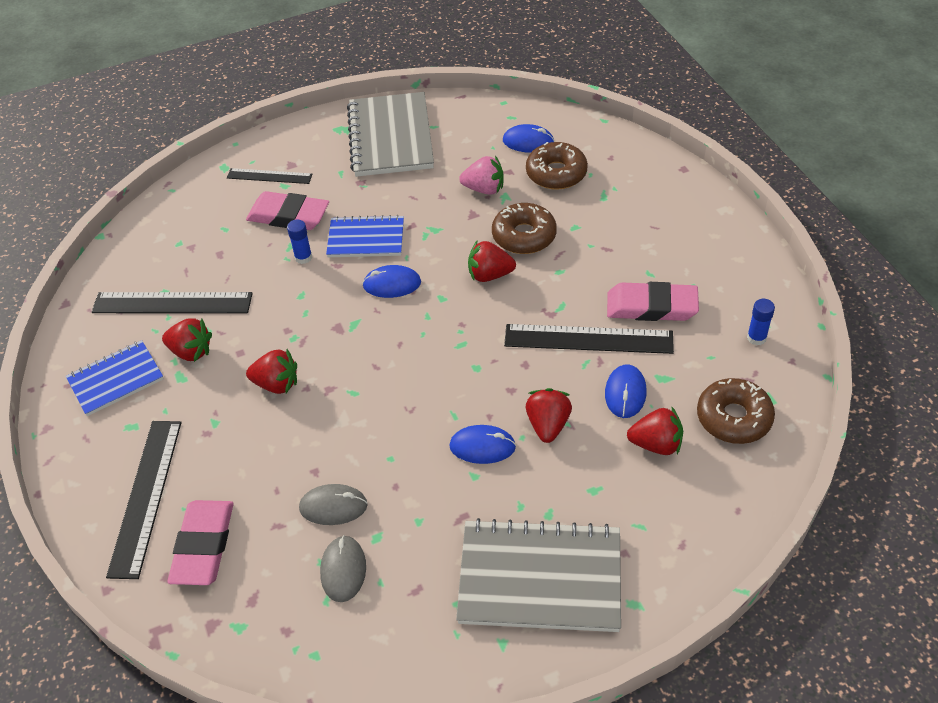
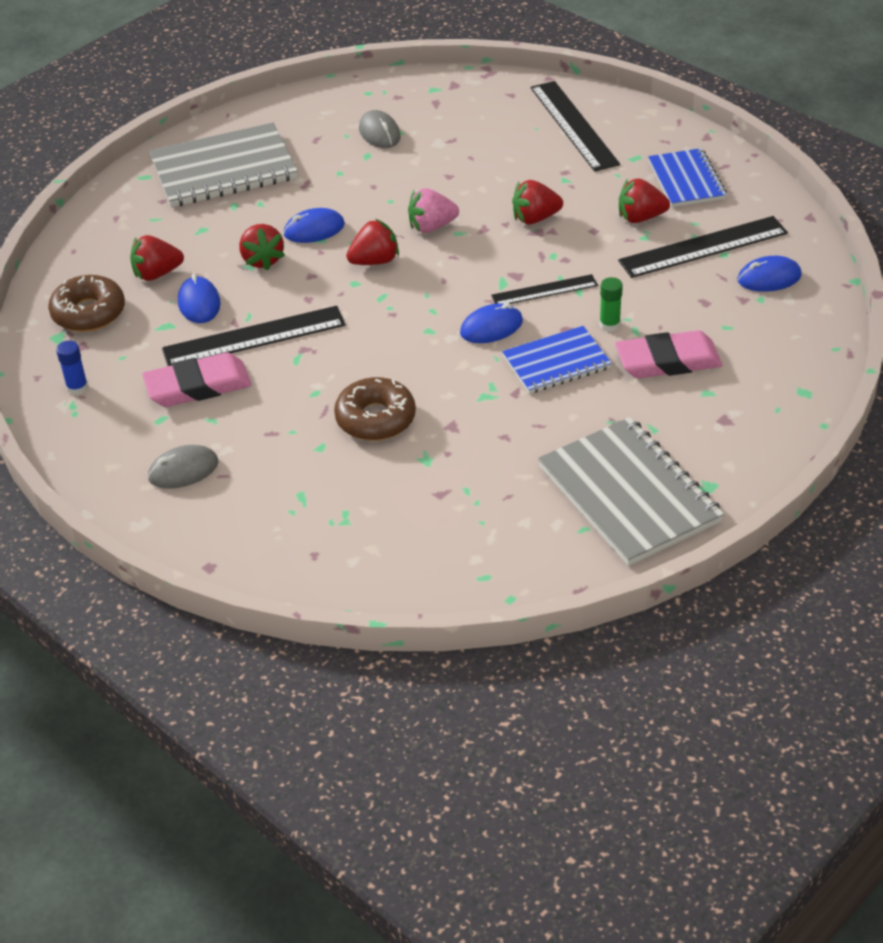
camera: 155 degrees right, 5 degrees down
blue notebook [66,340,164,416] -> blue notebook turned 45 degrees counterclockwise [648,148,727,207]
pink eraser [167,500,234,585] -> none
black ruler [227,168,313,184] -> black ruler moved to [491,274,598,304]
blue glue stick [287,219,312,264] -> green glue stick [599,277,623,332]
grey mouse [299,484,368,525] -> grey mouse moved to [148,445,219,489]
pink strawberry [459,156,504,195] -> pink strawberry moved to [408,188,459,233]
red strawberry [468,241,516,282] -> red strawberry moved to [346,219,399,265]
blue mouse [503,124,554,153] -> blue mouse moved to [737,256,802,292]
brown donut [526,142,588,190] -> none

